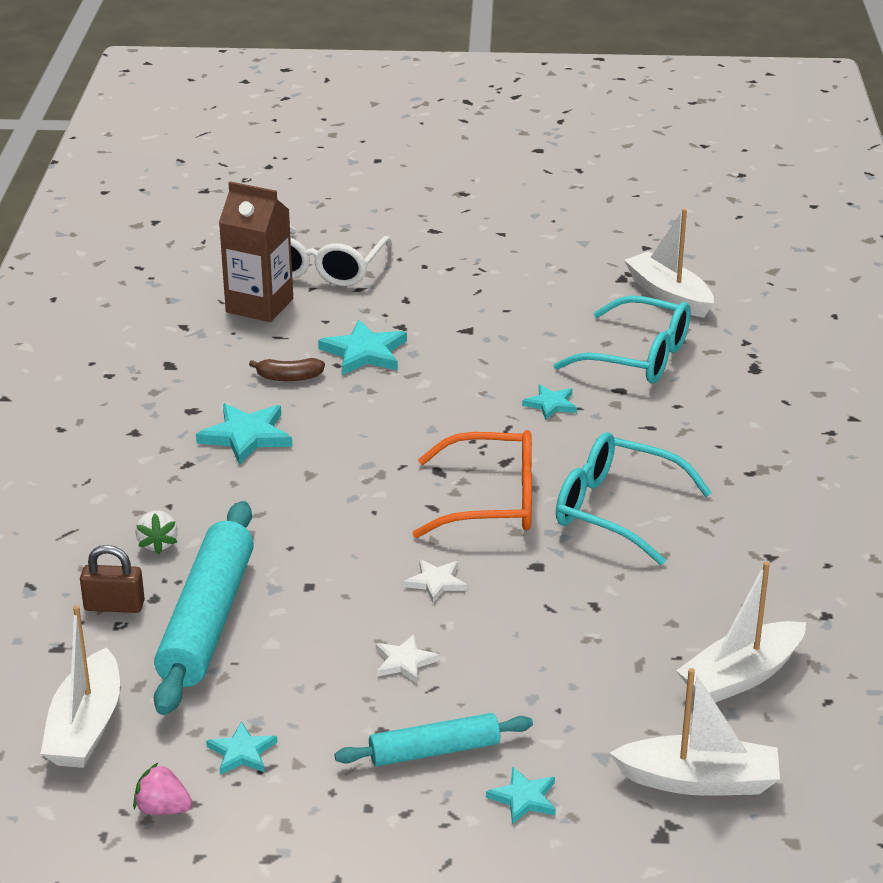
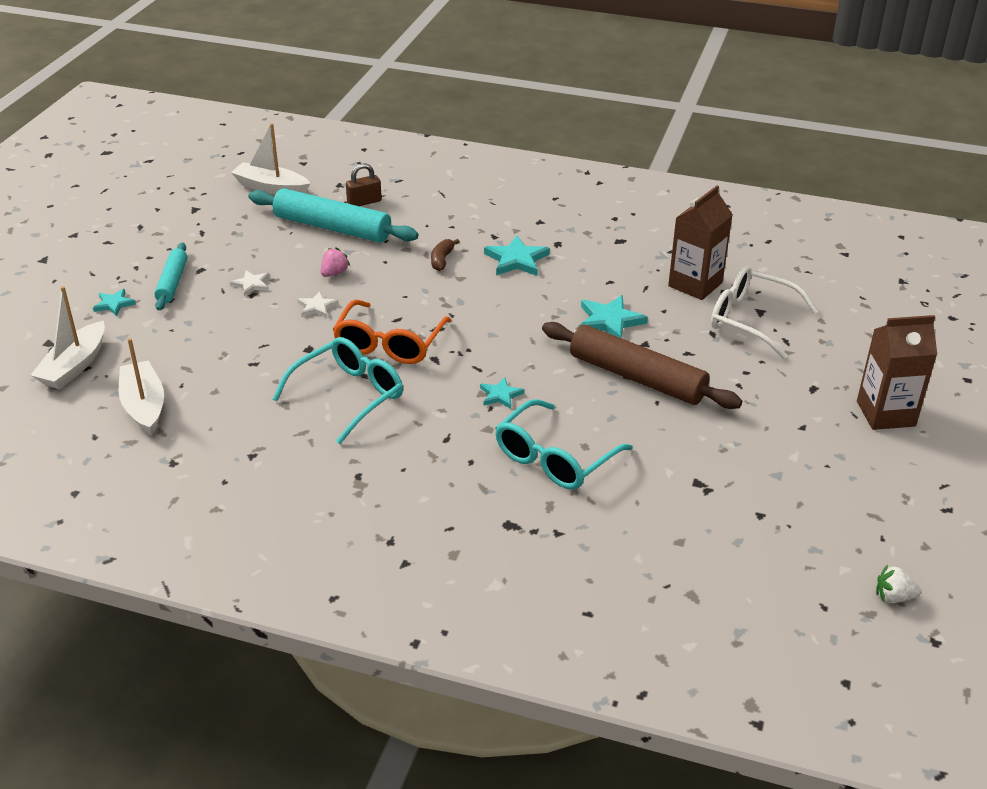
camera: 105 degrees right, 5 degrees up
brown padlock [80,545,145,613] -> brown padlock turned 45 degrees clockwise [346,163,382,206]
pink strawberry [133,762,192,815] -> pink strawberry moved to [321,247,350,277]
white strawberry [135,510,178,554] -> white strawberry moved to [876,564,921,603]
turquoise star [206,721,277,775] -> none
brown banana [249,358,325,381] -> brown banana moved to [431,239,460,271]
white boat [624,208,714,318] -> none
none -> brown rolling pin [542,322,742,409]
none -> brown carton [857,315,937,430]

